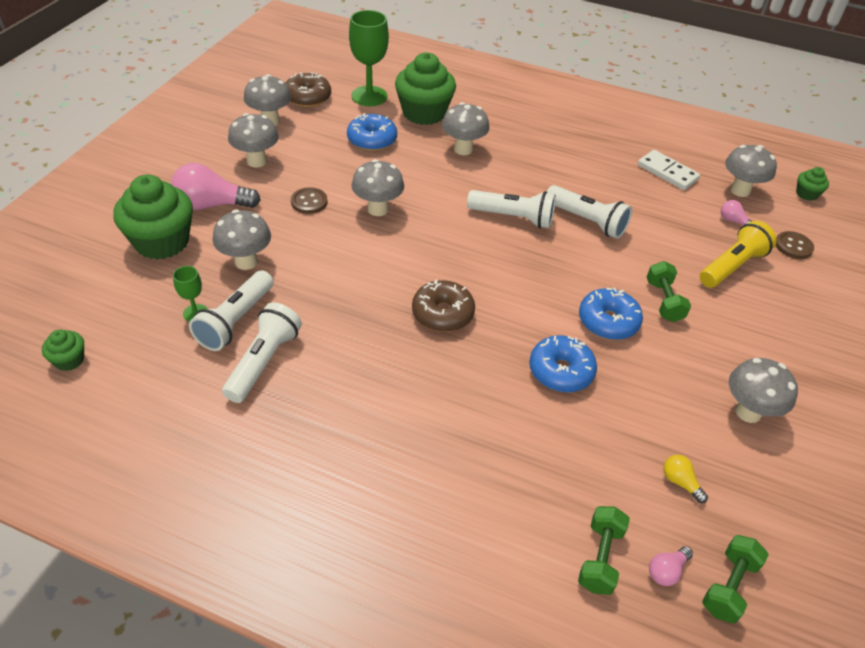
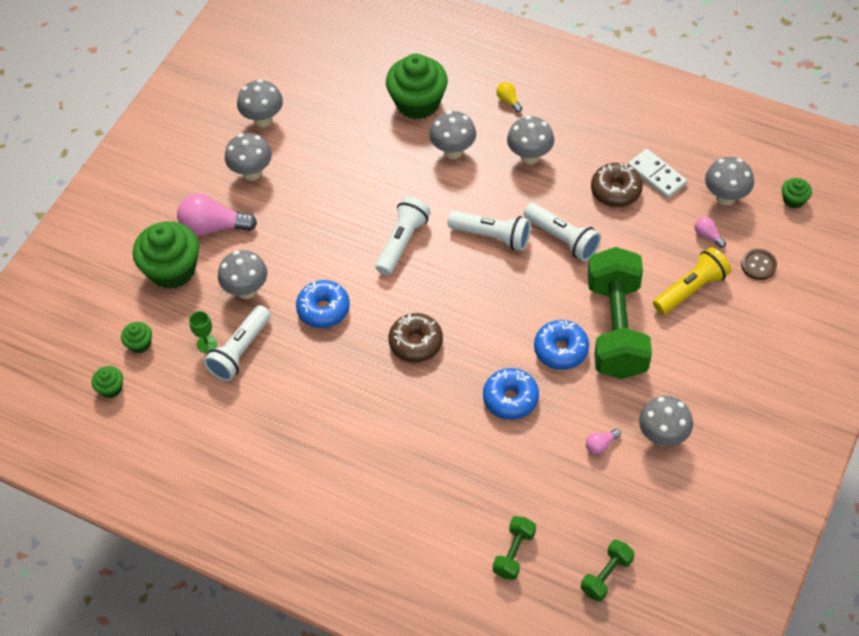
camera: 10 degrees right, 10 degrees up
white flashlight [222,302,302,403] -> white flashlight moved to [375,197,431,275]
brown donut [285,72,331,107] -> brown donut moved to [591,163,643,207]
brown button [291,187,327,214] -> none
blue donut [347,113,397,151] -> blue donut moved to [296,280,350,328]
green goblet [349,10,389,106] -> none
grey mushroom [352,159,404,216] -> grey mushroom moved to [507,116,554,164]
green dumbbell [647,261,691,322] -> green dumbbell [588,247,652,379], size x2.26
pink light bulb [649,546,693,586] -> pink light bulb moved to [586,429,621,455]
yellow light bulb [663,455,708,503] -> yellow light bulb moved to [496,82,522,113]
none -> green cupcake [121,322,152,354]

